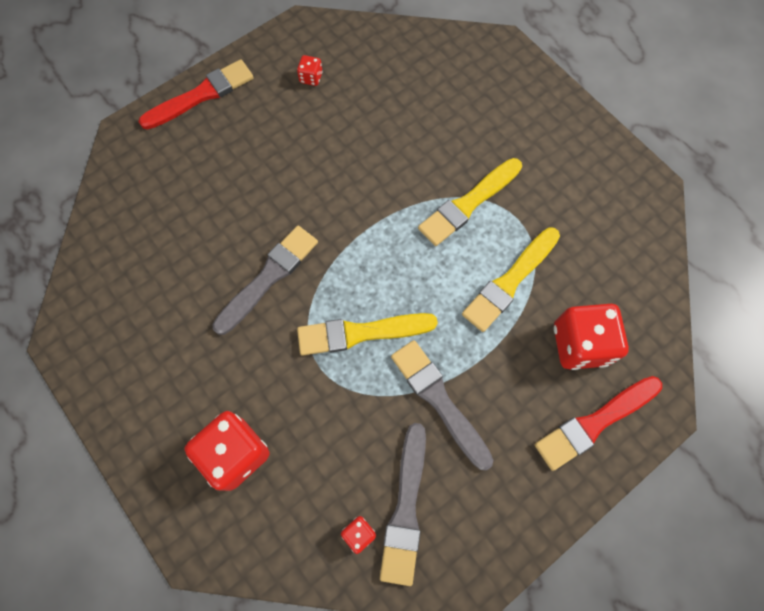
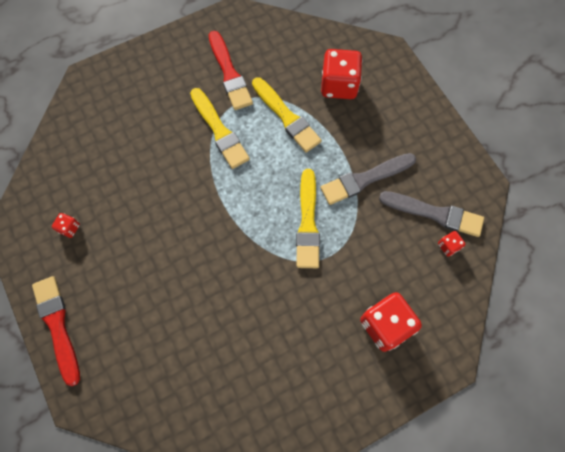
camera: 80 degrees left, 0 degrees up
grey brush [212,226,318,335] -> none
red brush [535,376,662,471] -> red brush moved to [209,31,253,110]

